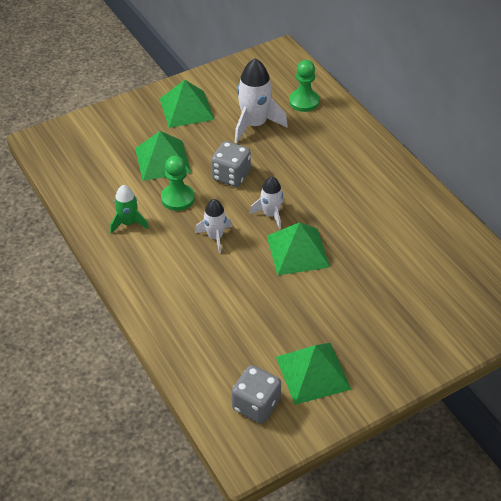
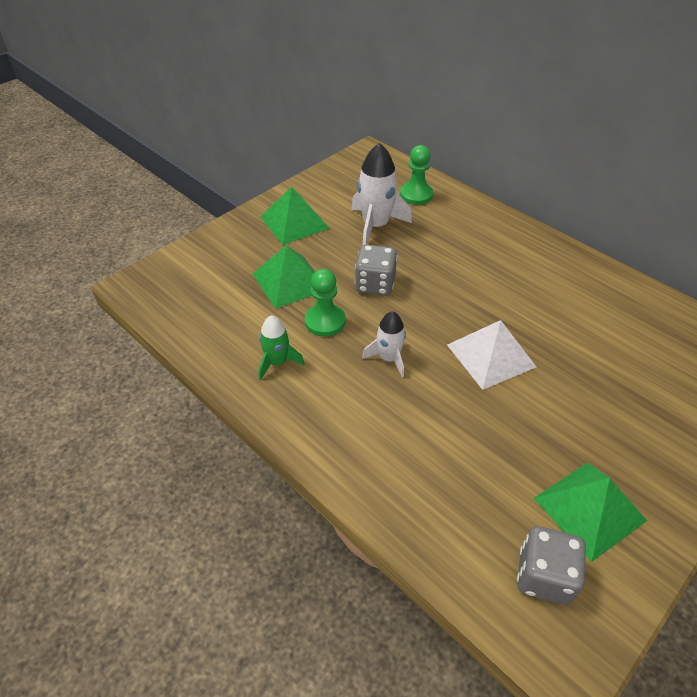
camera: 15 degrees left, 0 degrees up
white rocket [250,176,284,229] -> none
green pyramid [267,222,330,275] -> white pyramid [447,320,536,390]

